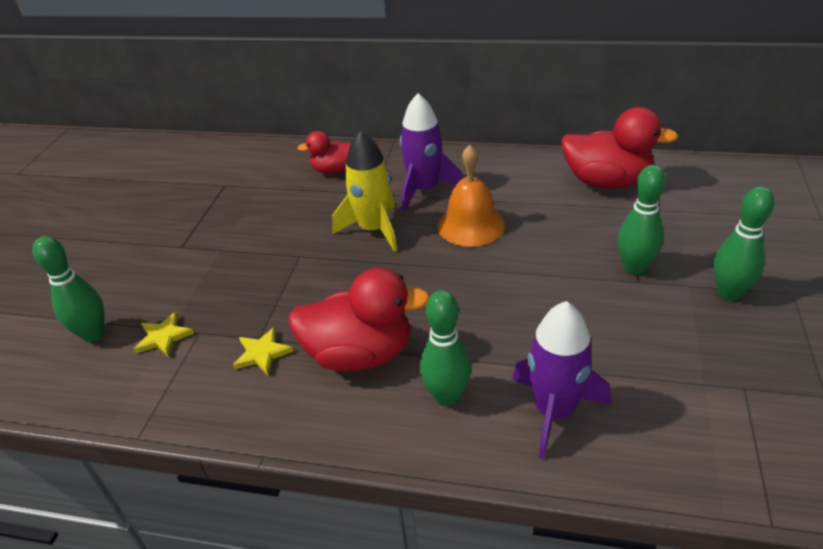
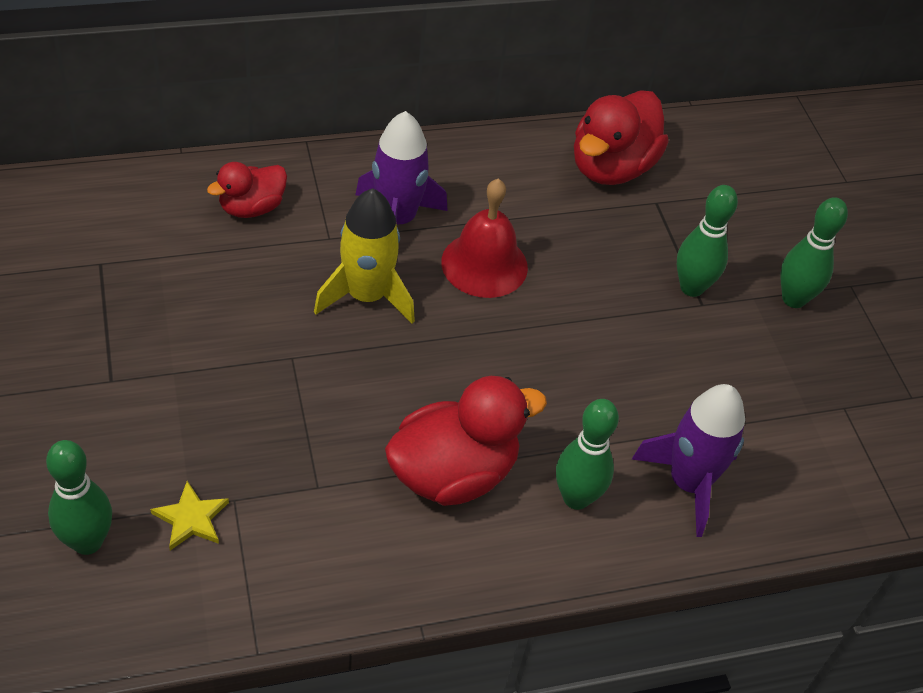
camera: 35 degrees left, 10 degrees up
yellow star [233,327,294,375] -> none
orange bell [437,145,505,247] -> red bell [441,179,528,298]
red duck [561,107,679,189] -> red duck turned 135 degrees clockwise [574,90,668,185]

